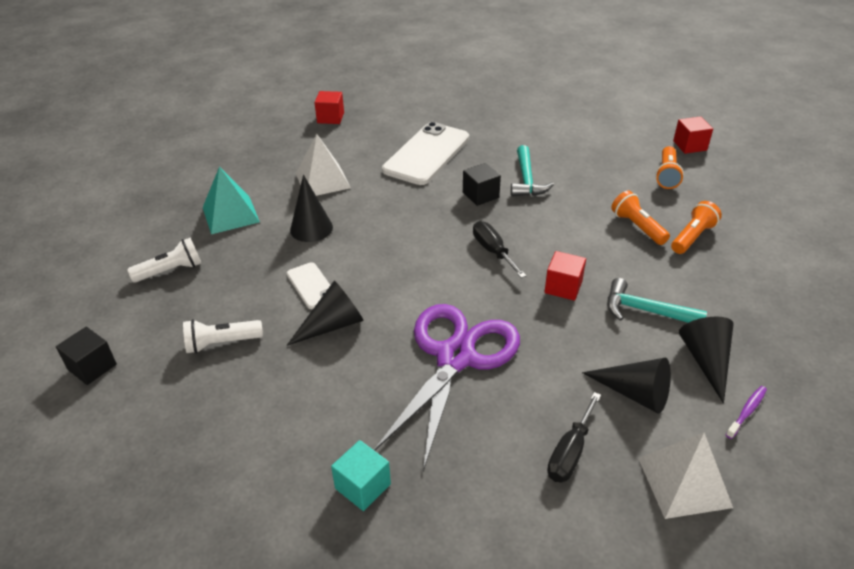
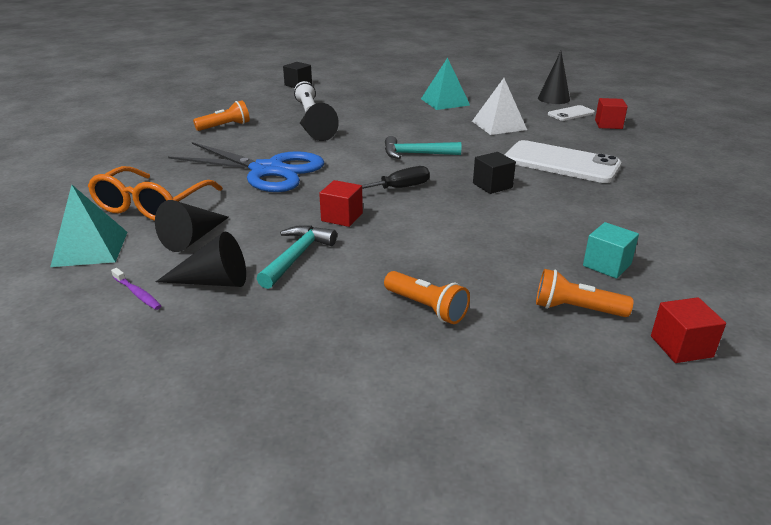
camera: 90 degrees right, 10 degrees down
white flashlight [127,238,201,283] -> none
white phone [287,262,330,309] -> white phone moved to [548,105,595,121]
black cone [290,175,333,242] -> black cone moved to [538,51,570,104]
turquoise cube [331,440,391,511] -> turquoise cube moved to [583,222,639,279]
purple scissors [374,304,520,471] -> blue scissors [168,142,324,192]
turquoise hammer [511,145,554,197] -> turquoise hammer moved to [385,136,461,159]
black screwdriver [547,392,601,482] -> orange glasses [88,166,223,221]
orange flashlight [611,191,670,245] -> orange flashlight moved to [193,100,250,131]
white pyramid [638,432,733,519] -> turquoise pyramid [50,185,127,267]

